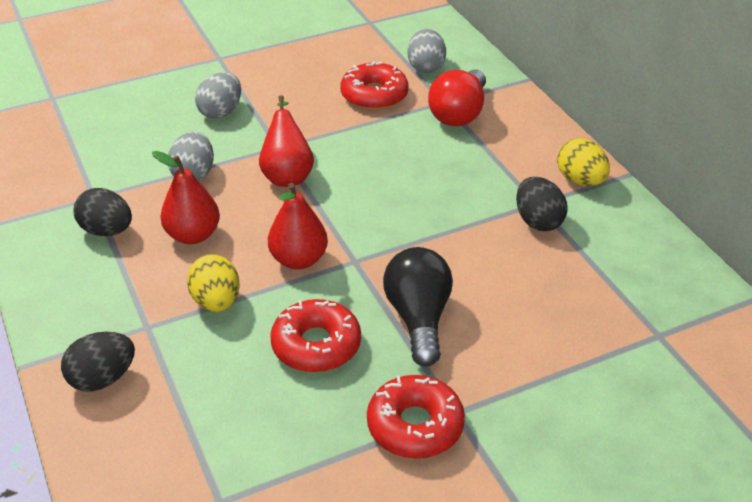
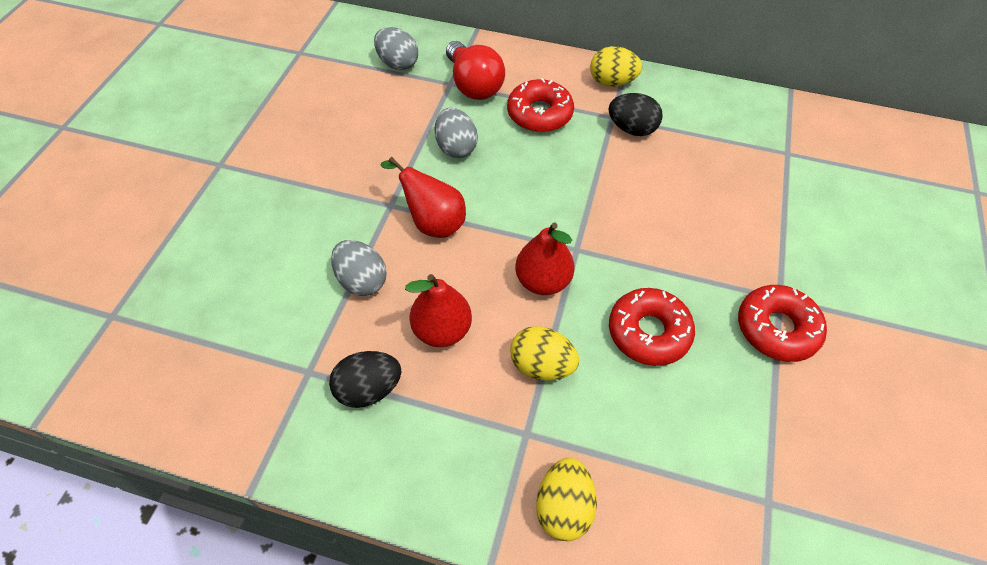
camera: 50 degrees left, 15 degrees up
black egg [61,332,135,391] -> yellow egg [536,458,597,541]
grey egg [195,72,241,119] -> grey egg moved to [435,108,478,158]
red donut [341,62,409,110] -> red donut moved to [507,78,574,132]
black light bulb [383,247,453,367] -> none

